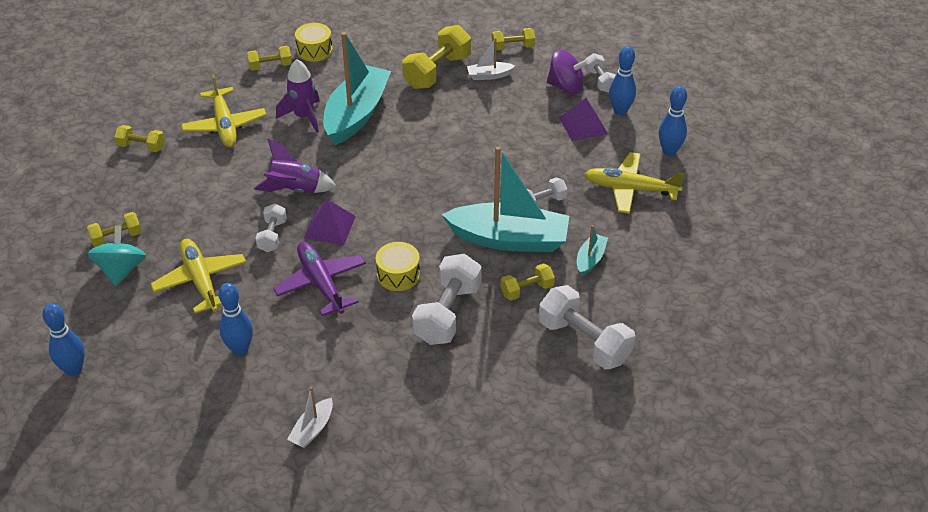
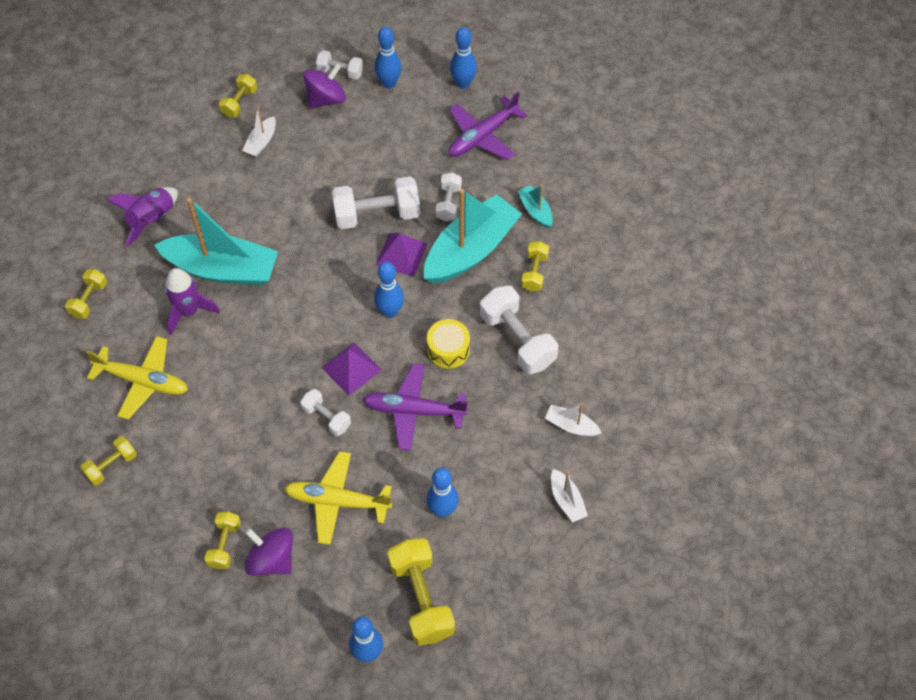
camera: 55 degrees left, 15 degrees up
turquoise spinning top [88,226,146,286] -> purple spinning top [245,528,293,576]
purple rocket [254,139,337,193] -> purple rocket moved to [106,187,178,247]
yellow drum [295,23,333,62] -> none
turquoise boat [323,32,391,145] -> turquoise boat turned 135 degrees clockwise [154,198,278,286]
yellow dumbbell [402,25,471,89] -> yellow dumbbell moved to [387,538,455,646]
white dumbbell [539,285,635,369] -> white dumbbell moved to [332,176,420,229]
purple pyramid [559,98,608,141] -> purple pyramid moved to [375,233,427,277]
yellow plane [584,152,685,214] -> purple plane [449,91,527,160]
none -> blue bowling pin [374,262,404,318]
none -> white boat [545,403,602,437]

